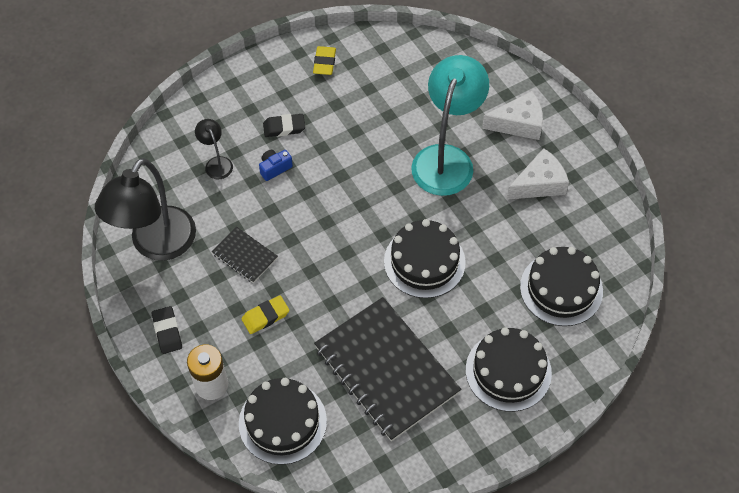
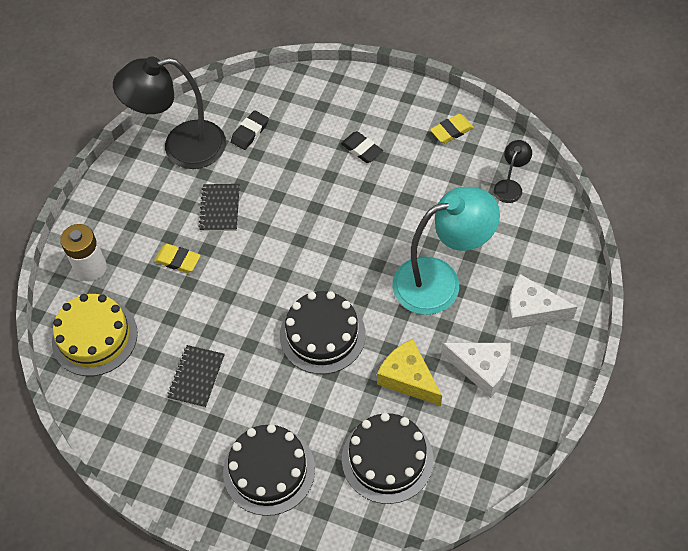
camera: 55 degrees right, 0 degrees up
black eraser [152,306,182,354] -> black eraser moved to [231,110,269,150]
black lamp [195,119,233,179] -> black lamp moved to [494,140,532,203]
black cake [239,378,327,465] -> yellow cake [52,294,138,376]
blue camera [259,150,293,181] -> none
black notebook [314,297,461,441] -> black notebook [167,345,225,408], size x0.46
white cheese [482,91,543,140] -> white cheese turned 150 degrees clockwise [508,274,577,329]
none -> yellow cheese [377,339,442,406]

